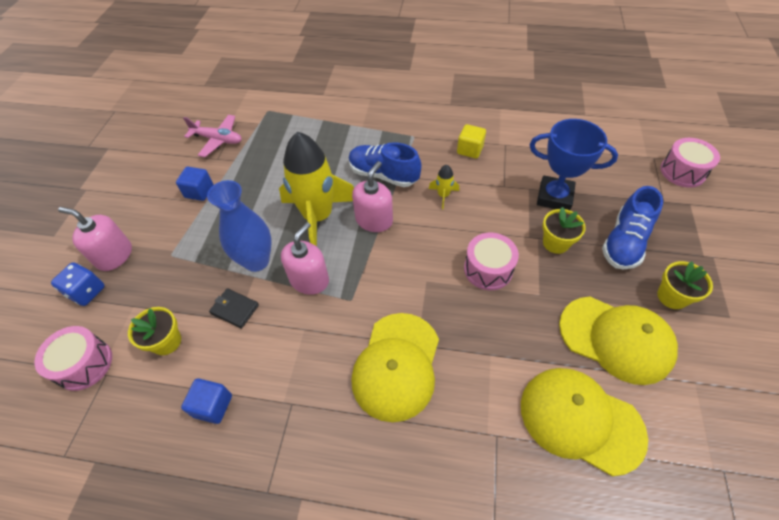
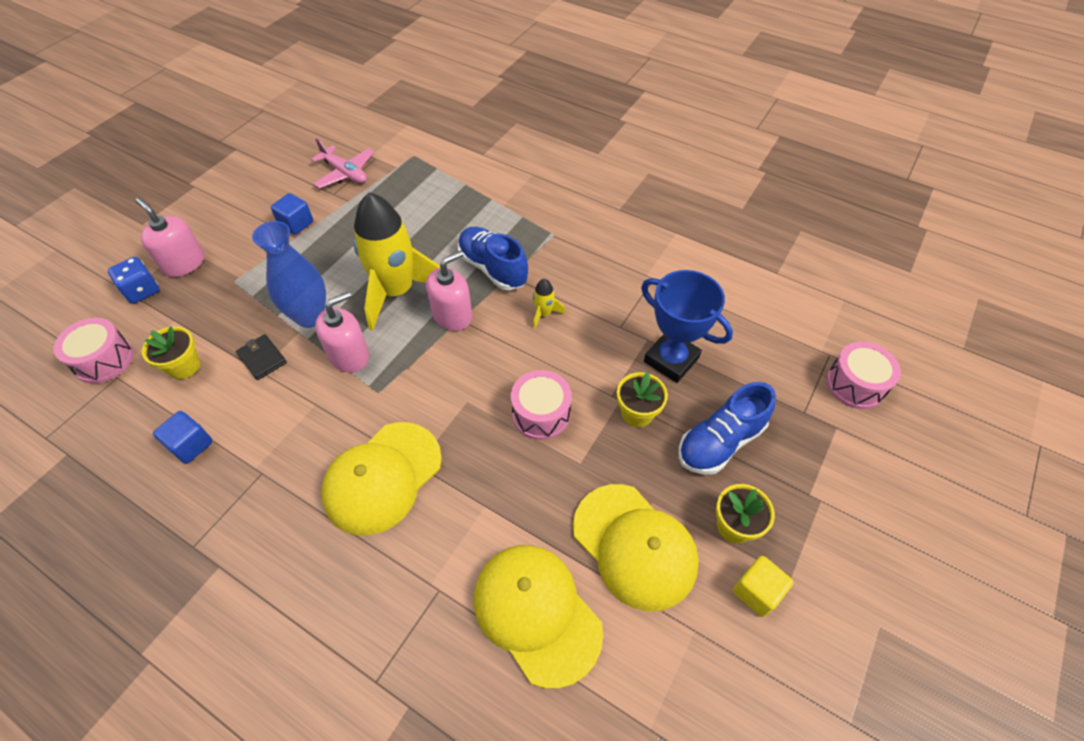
camera: 20 degrees right, 0 degrees up
yellow cube [457,124,486,159] -> yellow cube moved to [733,556,793,617]

